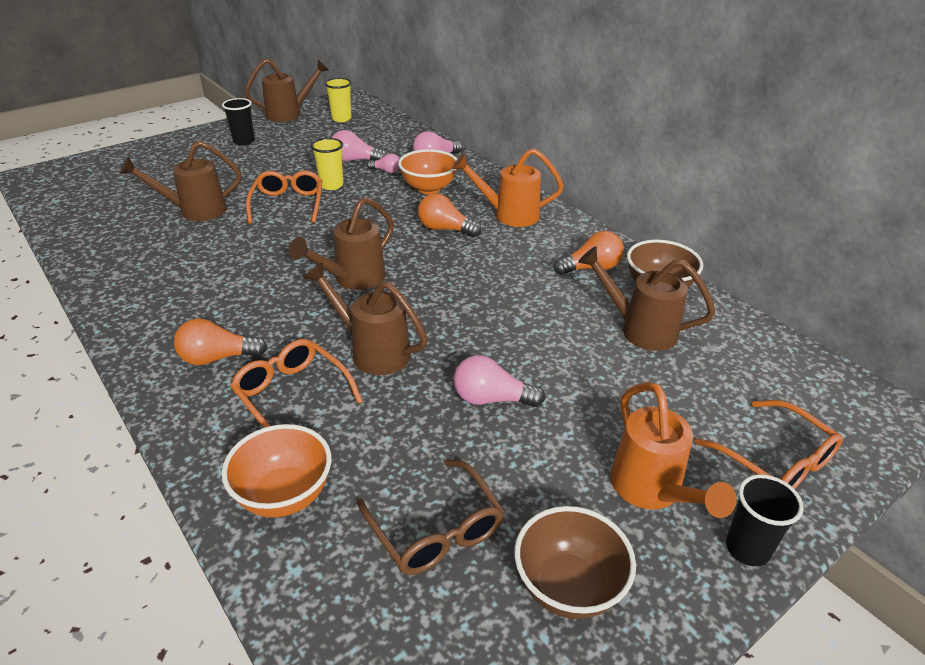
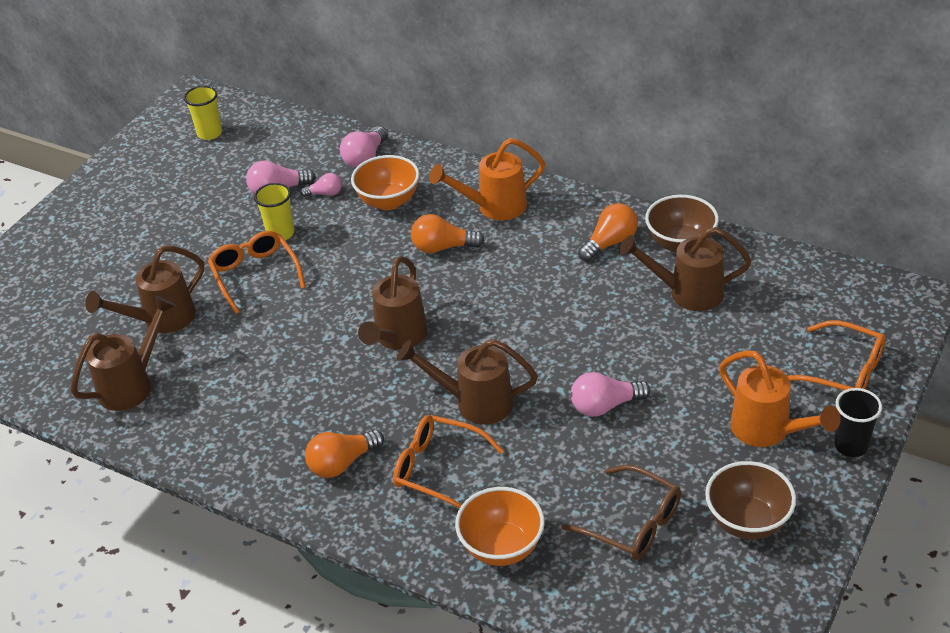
camera: 20 degrees left, 5 degrees up
black cup [222,98,255,145] -> none
brown watering can [245,59,329,122] -> brown watering can moved to [71,295,176,411]

